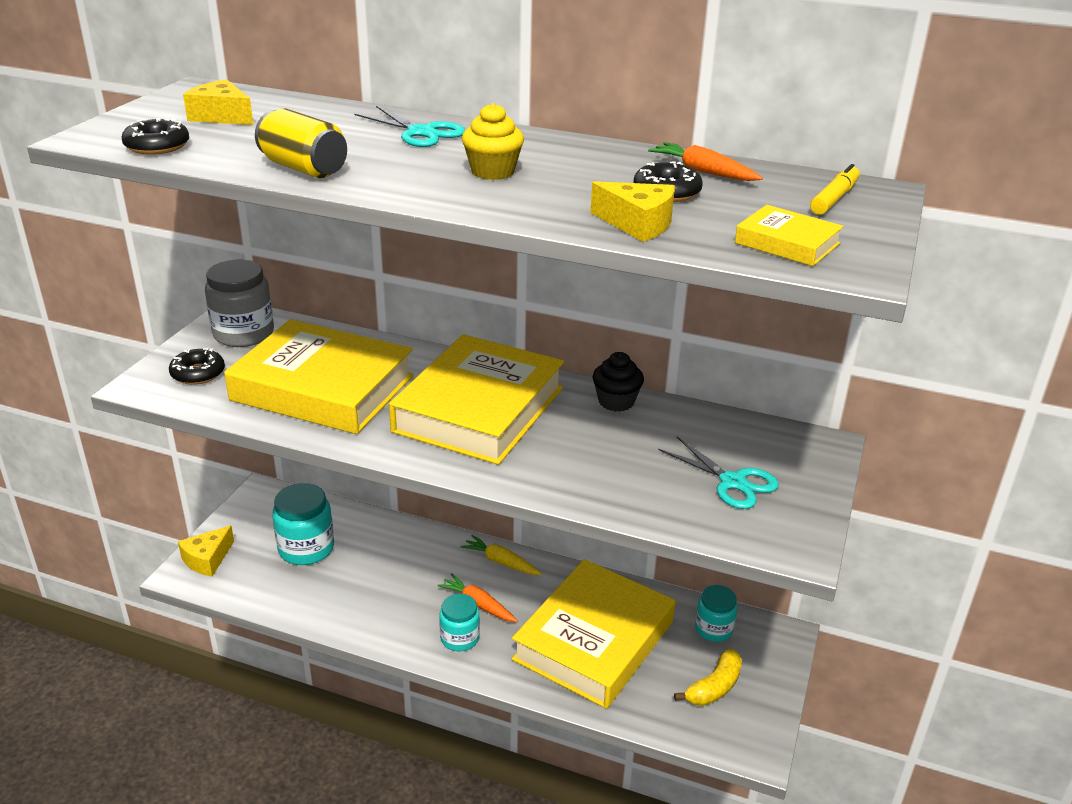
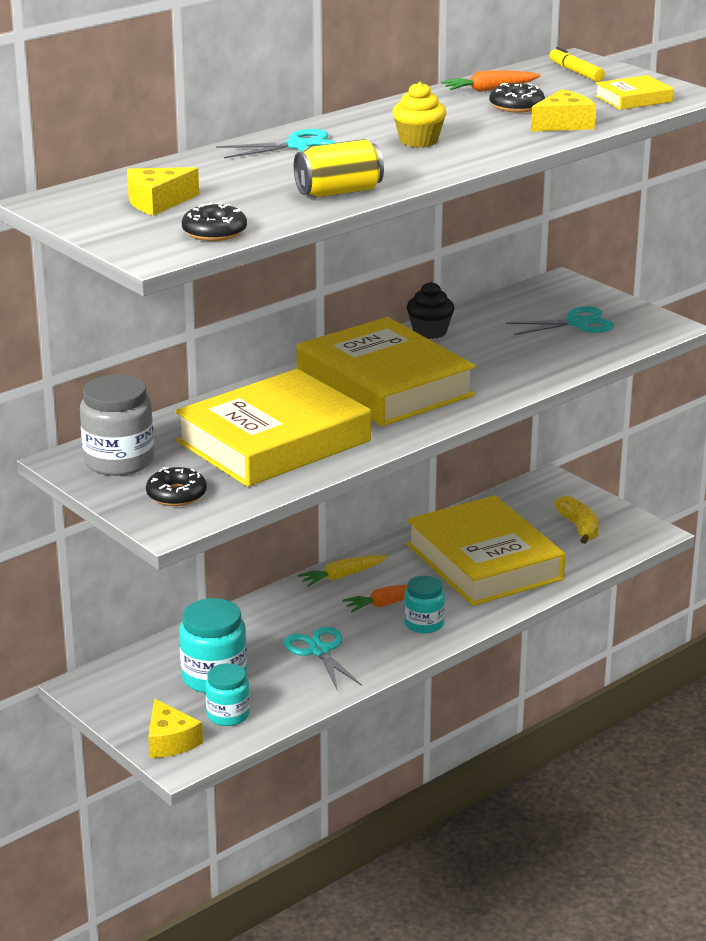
camera: 60 degrees left, 5 degrees down
turquoise jar [695,585,738,642] -> turquoise jar moved to [205,663,250,726]
none -> turquoise scissors [284,627,362,691]

